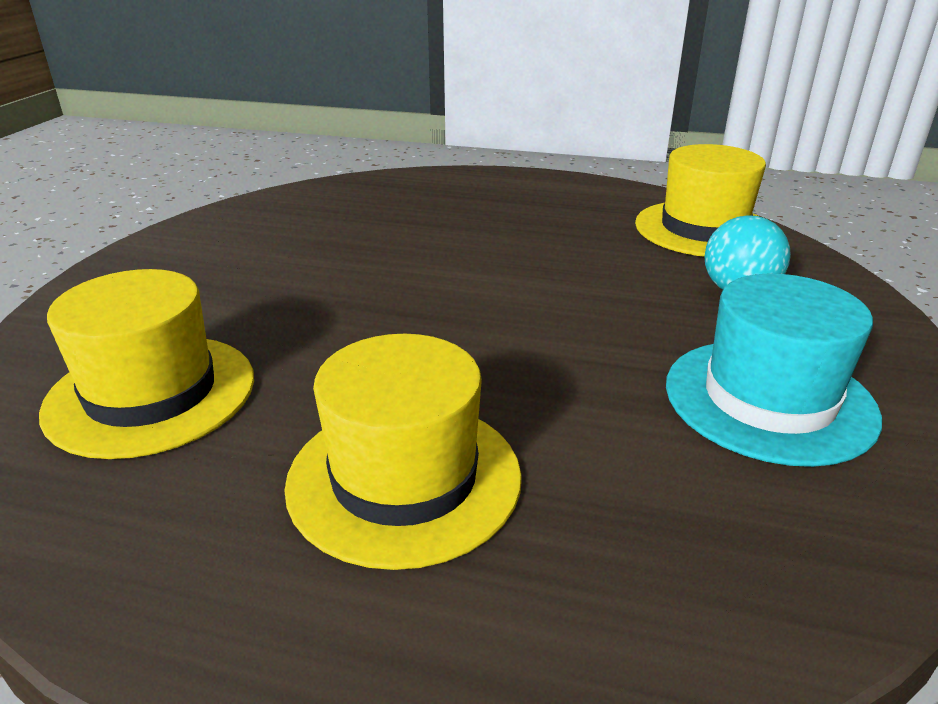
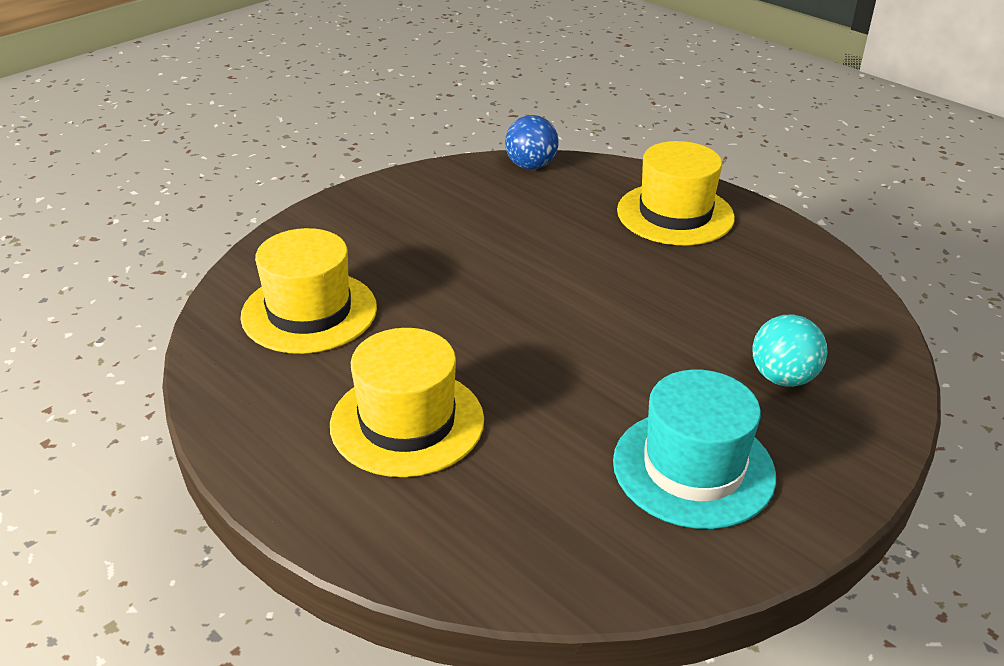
camera: 30 degrees right, 5 degrees up
yellow hat [635,144,766,257] -> yellow hat moved to [617,141,735,245]
none -> blue ball [505,115,559,169]

